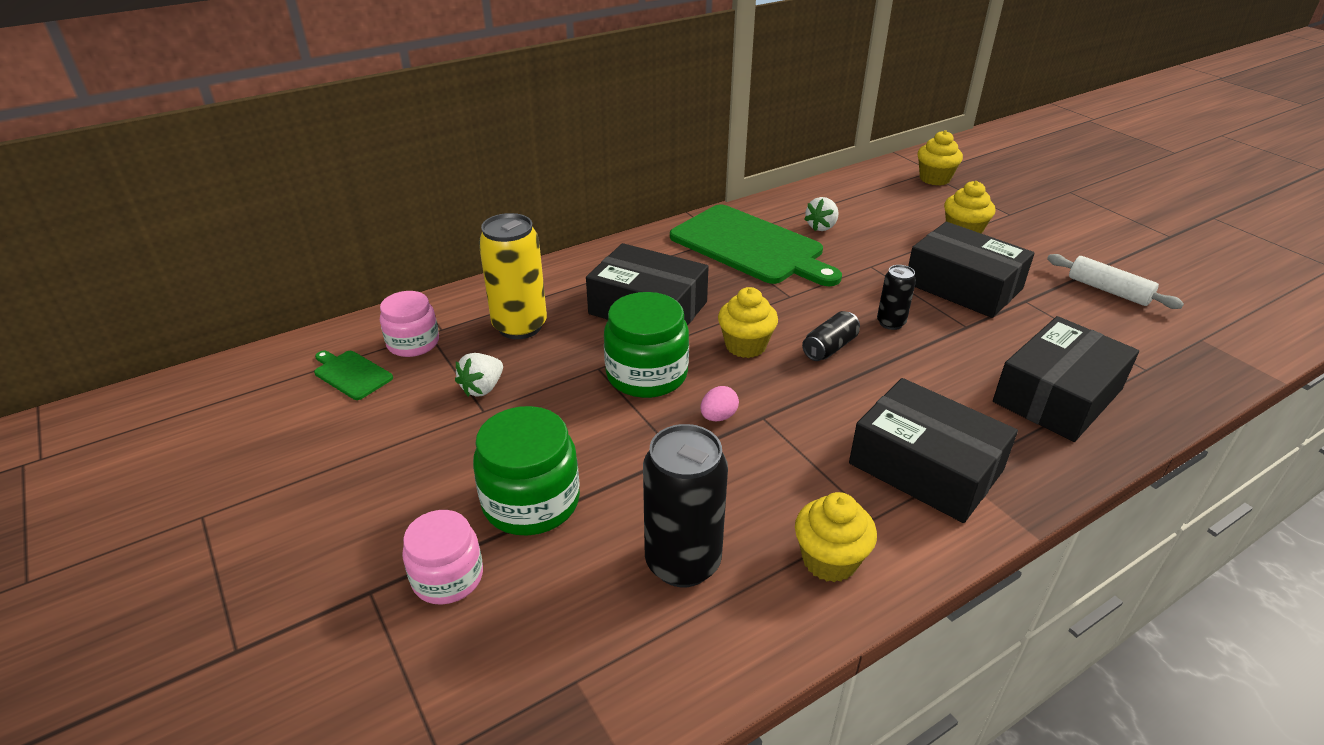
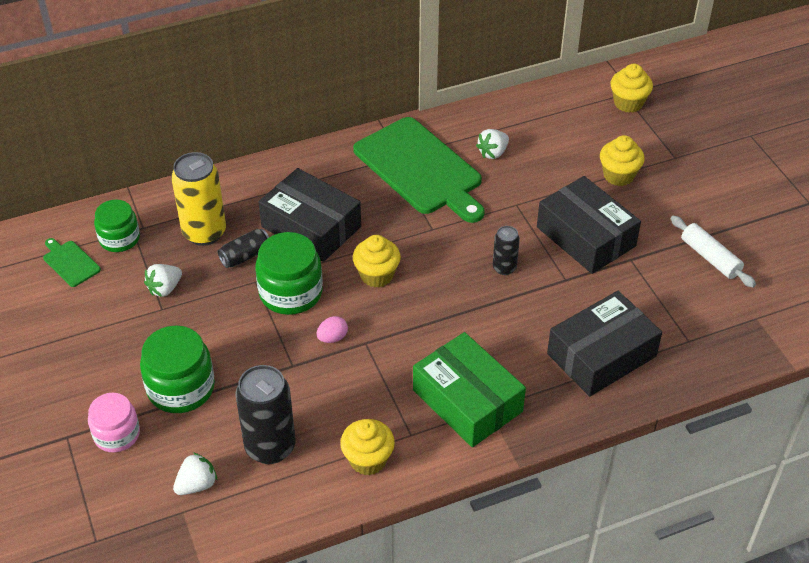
camera: 10 degrees right, 10 degrees up
pink jar [380,291,439,357] -> green jar [94,200,140,252]
black can [802,311,860,361] -> black can moved to [218,229,269,268]
black box [849,378,1018,523] -> green box [413,332,526,447]
none -> white strawberry [173,453,217,495]

